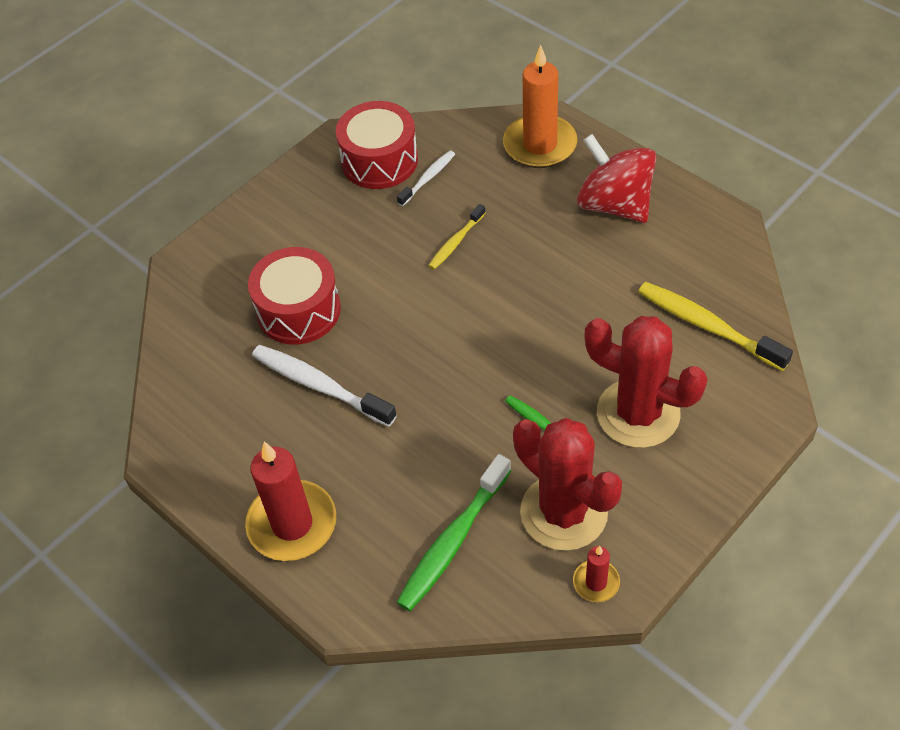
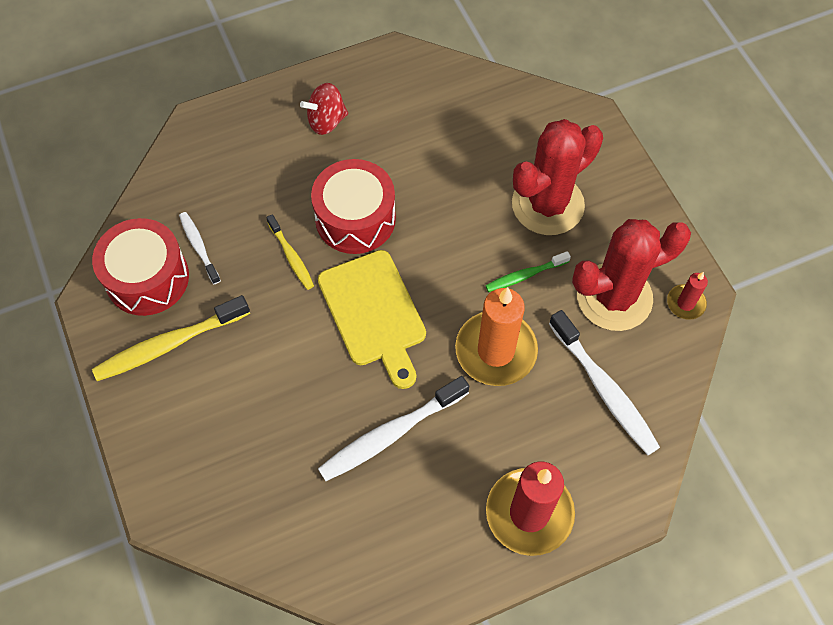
camera: 70 degrees left, 10 degrees up
red drum [248,247,341,344] -> red drum moved to [311,159,396,254]
green toothbrush [397,454,511,611] -> white toothbrush [549,310,660,455]
orange candle [503,45,578,168] -> orange candle moved to [455,287,538,386]
red spinning top [577,134,656,223] -> red spinning top [300,83,348,135], size x0.59
yellow toothbrush [638,282,793,371] -> yellow toothbrush moved to [92,295,250,381]
none -> yellow cutting board [318,250,426,389]

